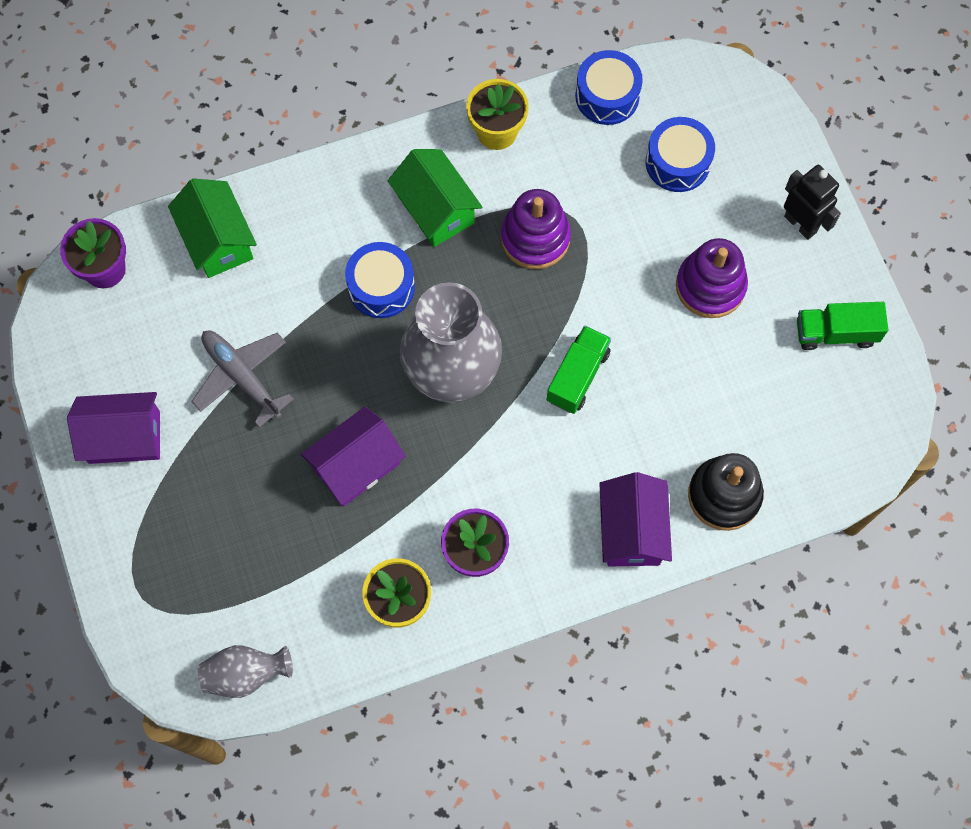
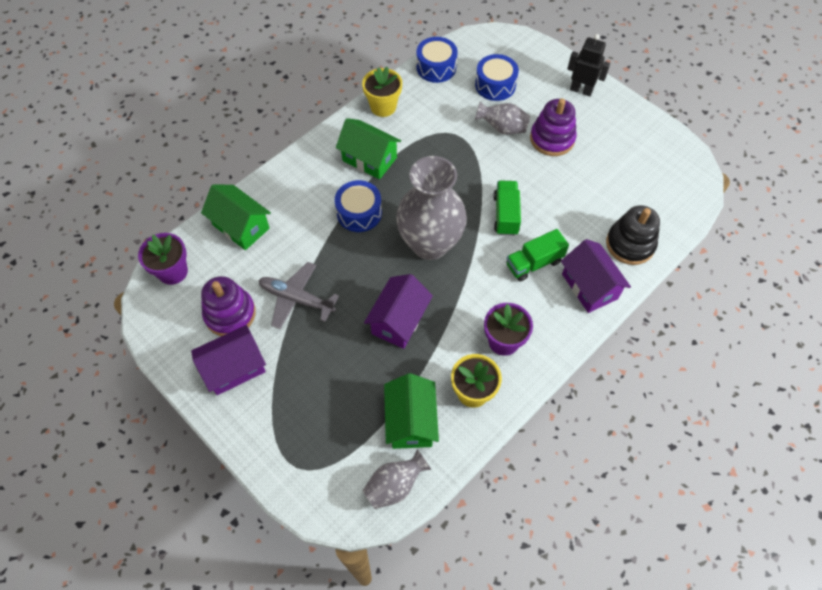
camera: 25 degrees left, 10 degrees down
purple stacking toy [501,189,571,269] -> purple stacking toy moved to [201,276,256,336]
green truck [797,302,888,350] -> green truck moved to [506,229,569,282]
none -> green house [384,373,439,449]
none -> grey vase [475,101,530,134]

